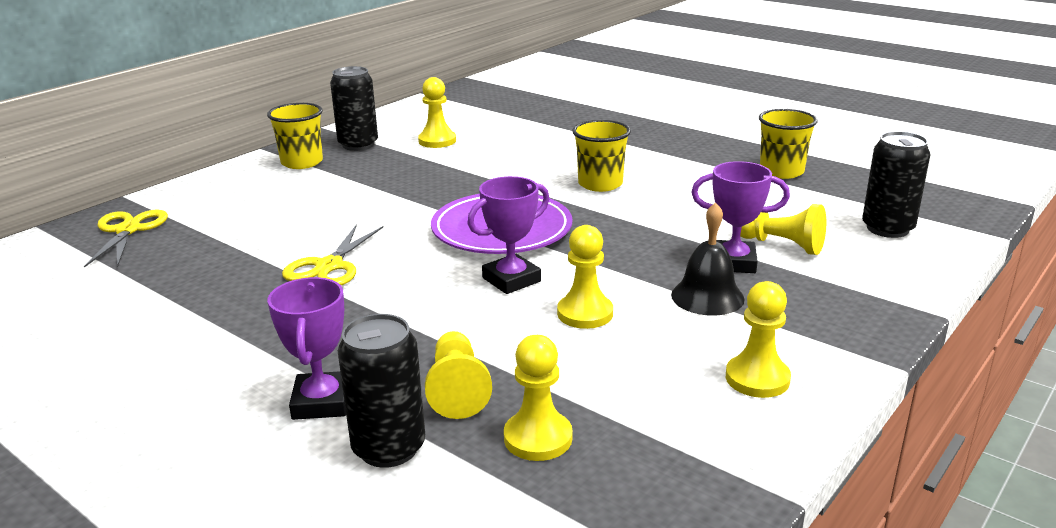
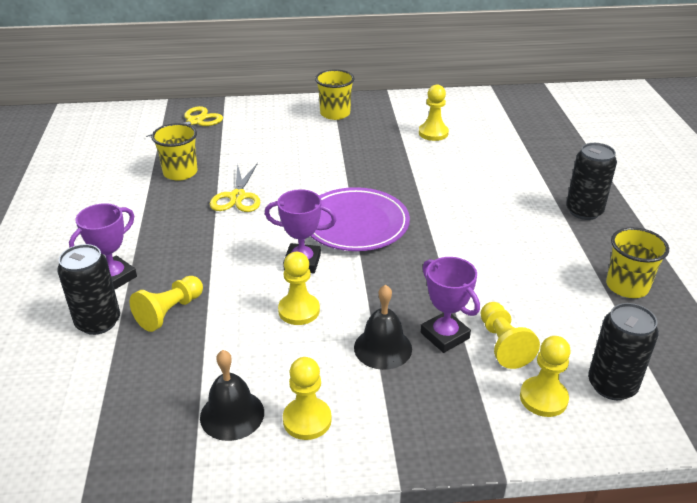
camera: 45 degrees right, 10 degrees up
yellow scissors [282,224,383,285] -> yellow scissors turned 60 degrees counterclockwise [210,163,261,212]
black can [330,66,378,151] -> black can moved to [566,143,617,220]
yellow pawn [504,335,572,461] -> yellow pawn moved to [520,336,571,417]
yellow cup [572,120,631,192] -> yellow cup moved to [151,123,197,181]
none -> black bell [200,350,264,441]

